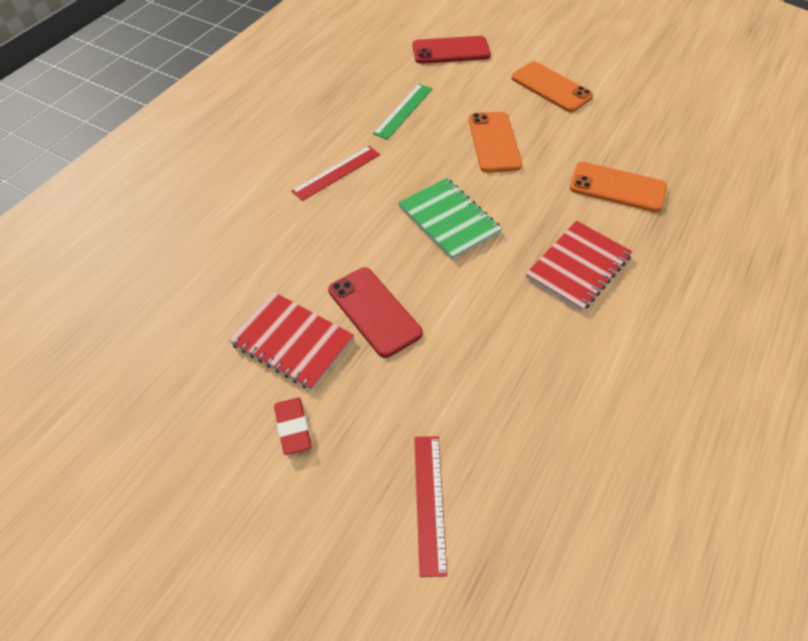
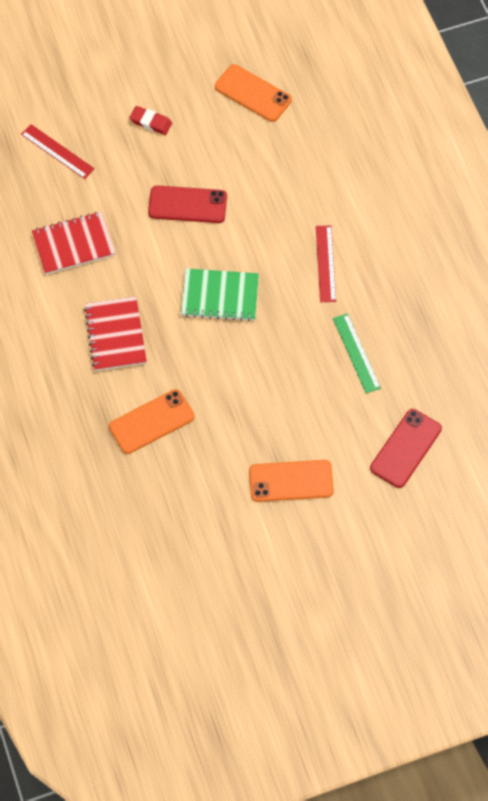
camera: 130 degrees right, 10 degrees up
red notebook [229,292,354,390] -> red notebook moved to [32,211,116,275]
orange phone [469,112,522,173] -> orange phone moved to [215,64,292,122]

